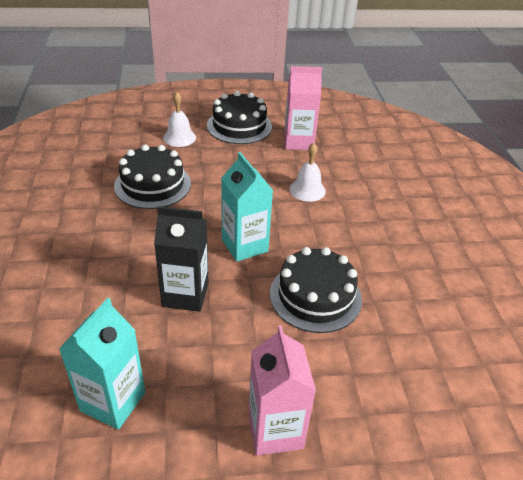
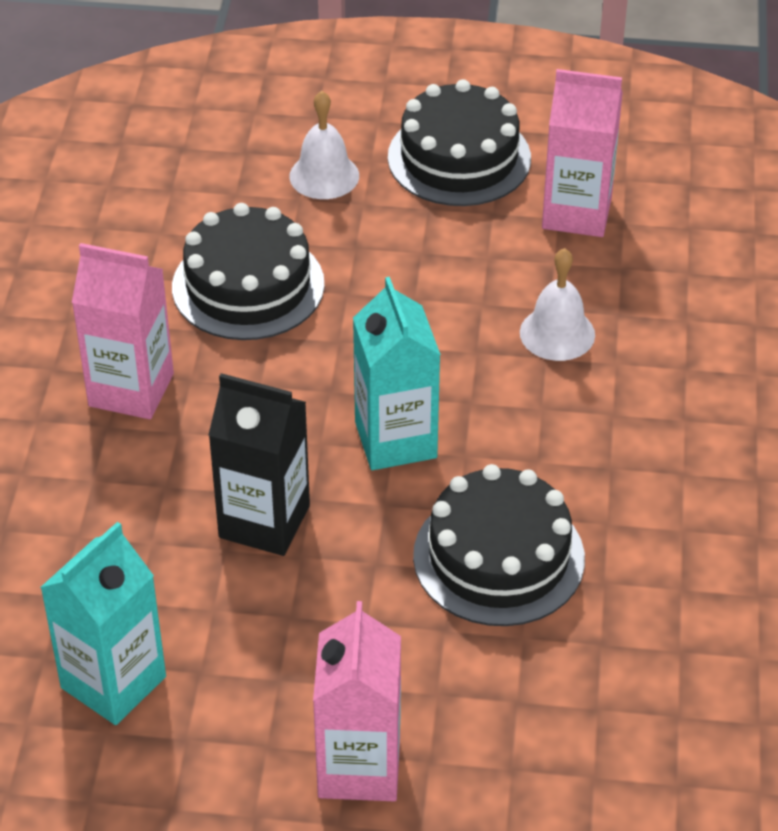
camera: 15 degrees right, 5 degrees up
none -> pink carton [72,243,174,419]

